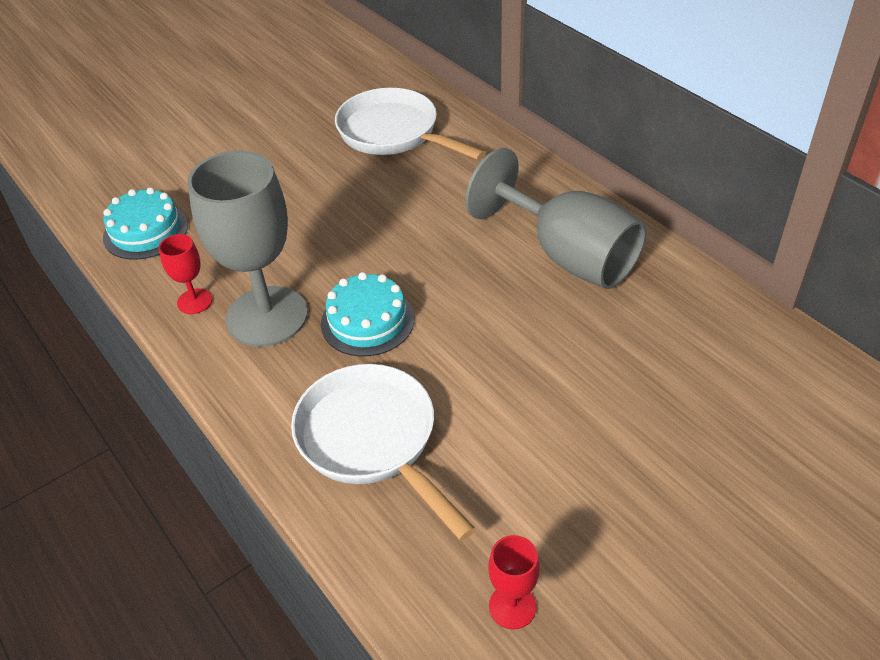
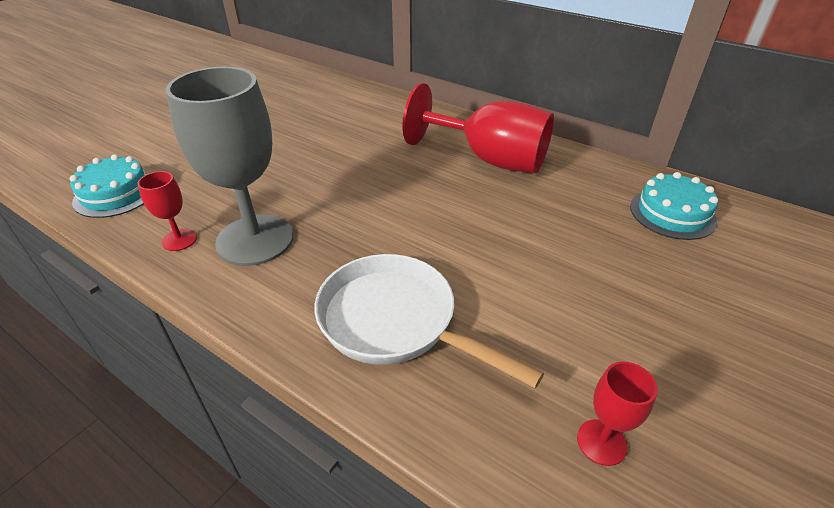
camera: 20 degrees left, 5 degrees down
turquoise cake [321,272,414,357] -> turquoise cake moved to [630,172,718,240]
white pan [335,88,486,160] -> none
grey goblet [466,148,647,289] -> red goblet [402,83,554,173]

